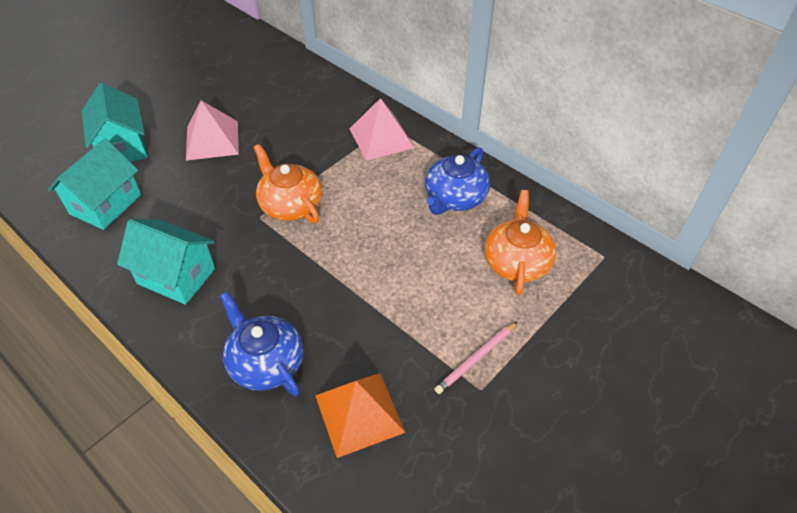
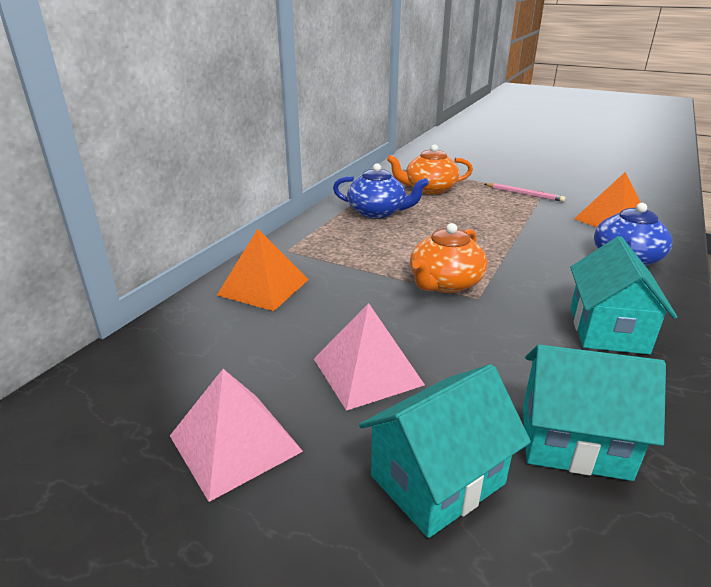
camera: 105 degrees left, 20 degrees down
pink pyramid [350,98,414,161] -> pink pyramid moved to [170,369,303,502]
none -> orange pyramid [217,229,309,311]

